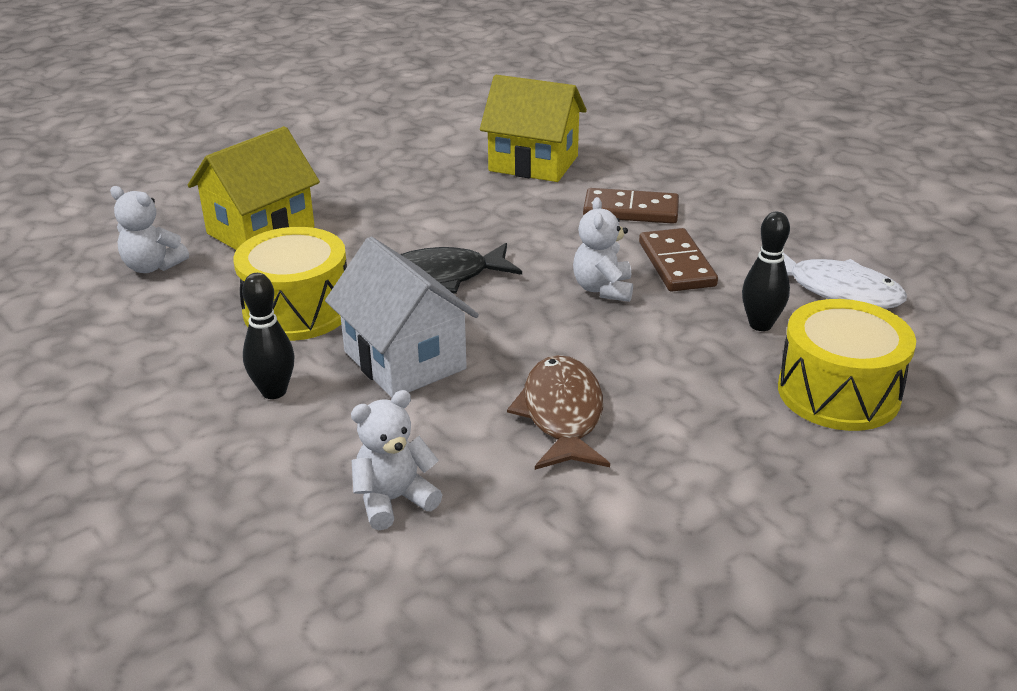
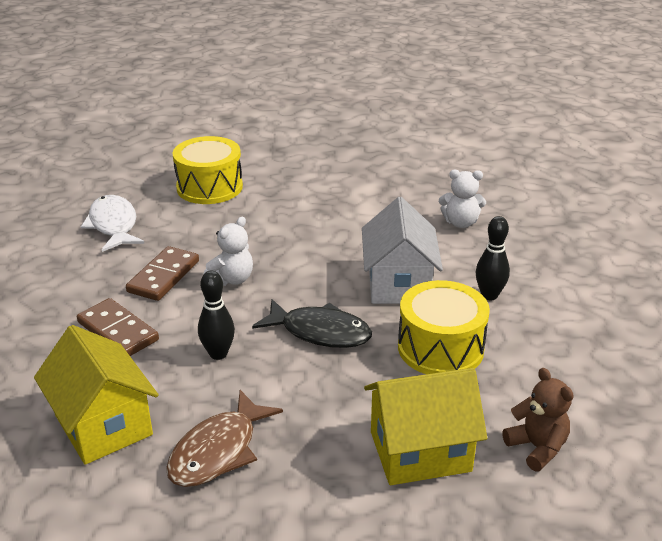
camera: 145 degrees left, 0 degrees up
white teddy bear [110,186,189,273] -> brown teddy bear [502,368,573,471]
brown fish [507,355,610,470] -> brown fish moved to [166,390,283,487]
black bowling pin [742,212,790,331] -> black bowling pin moved to [198,271,235,360]

